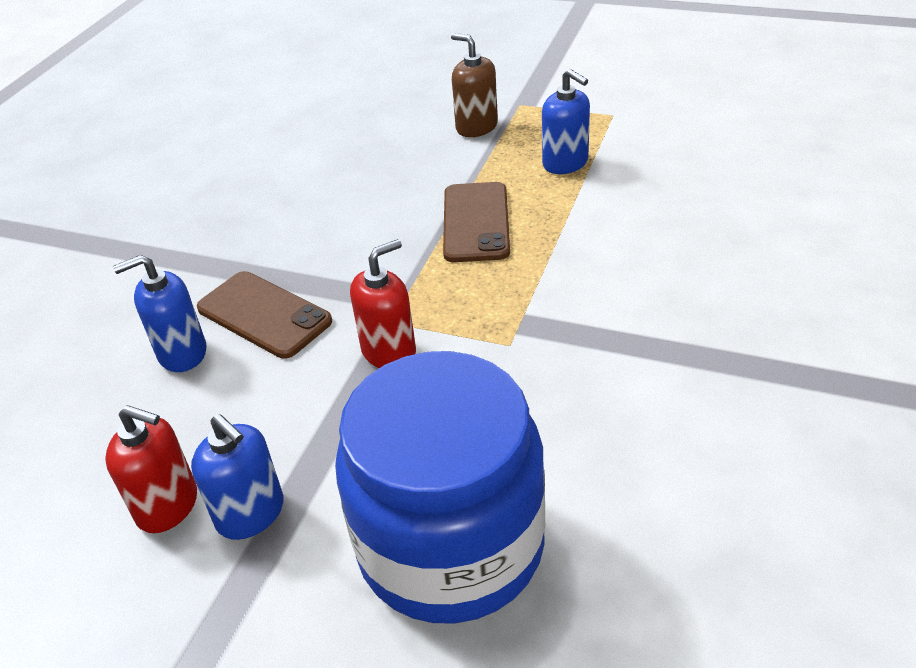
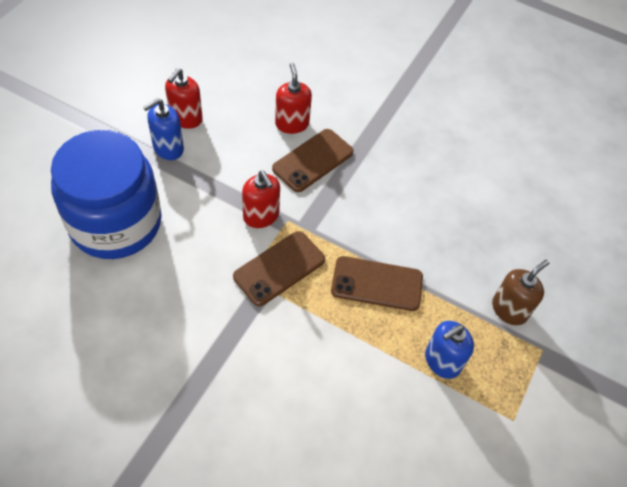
camera: 90 degrees right, 15 degrees up
blue soap dispenser [113,255,207,372] -> red soap dispenser [275,63,312,134]
none -> brown phone [233,231,325,306]

